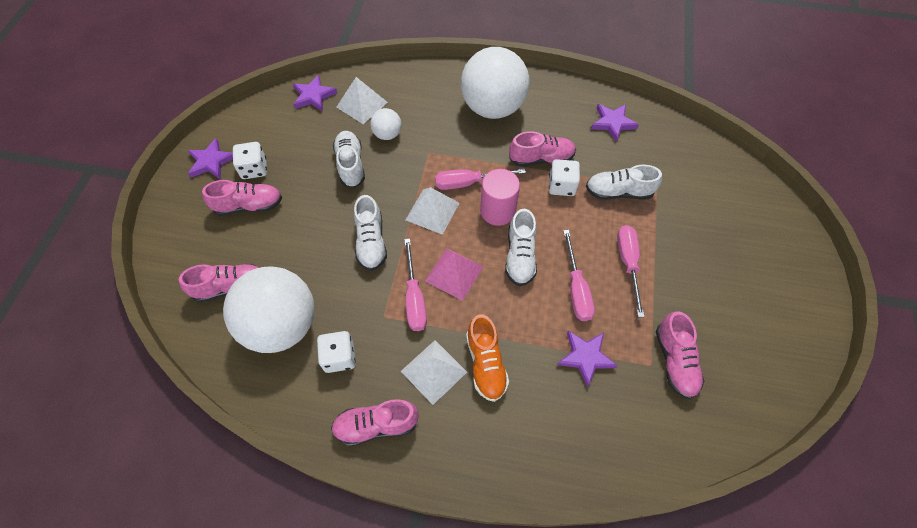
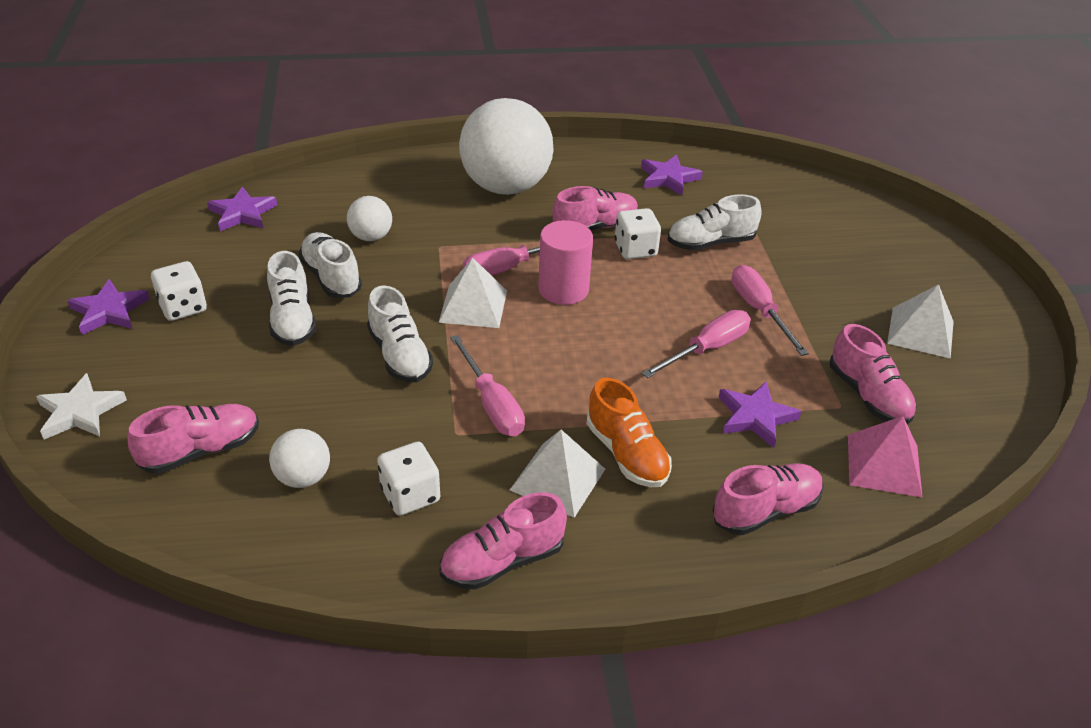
camera: 20 degrees left, 20 degrees down
pink shoe [202,180,282,216] -> pink shoe moved to [713,463,824,535]
white ball [223,266,314,353] -> white ball [269,429,330,488], size x0.45
white pyramid [337,77,388,124] -> white pyramid moved to [887,284,954,359]
pink pyramid [425,248,484,301] -> pink pyramid moved to [848,416,923,498]
white shoe [505,209,537,286] -> white shoe moved to [267,251,316,346]
pink screwdriver [563,230,595,321] -> pink screwdriver turned 105 degrees counterclockwise [642,310,751,378]
none -> white star [36,373,127,439]

